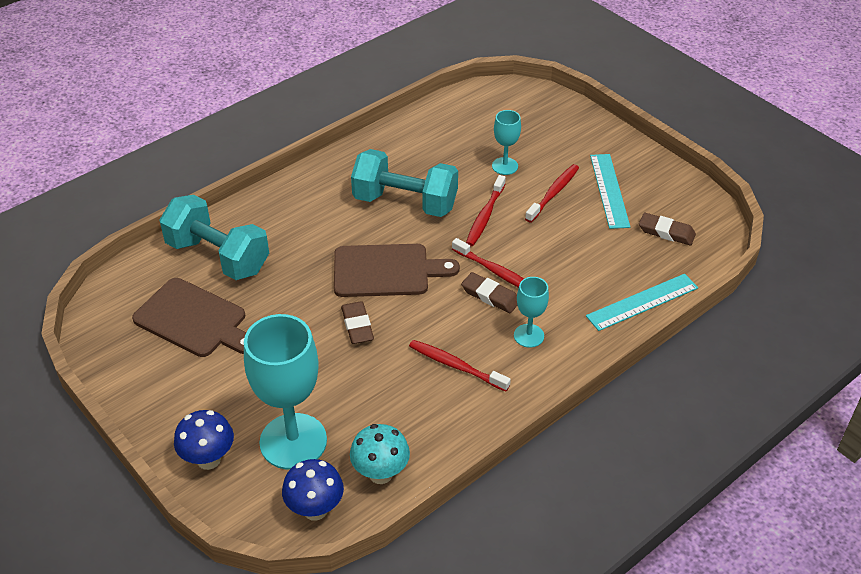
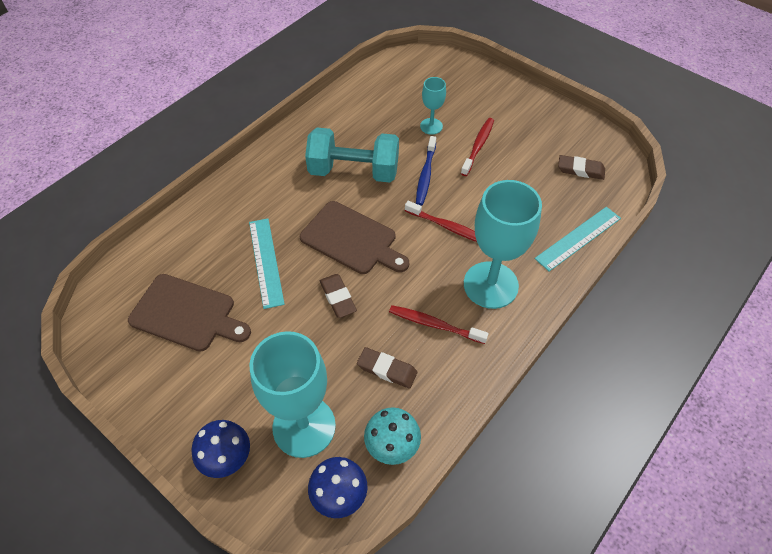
camera: 10 degrees left, 10 degrees up
turquoise dumbbell [160,195,269,280] -> none
brown cutting board [334,244,460,297] -> brown cutting board turned 45 degrees clockwise [300,201,409,274]
brown eraser [461,272,517,313] -> brown eraser moved to [357,347,417,389]
red toothbrush [466,175,506,246] -> blue toothbrush [416,136,436,206]
turquoise goblet [514,277,549,348] -> turquoise goblet [464,180,542,309], size x2.03
turquoise ruler [590,154,630,229] -> turquoise ruler moved to [249,218,285,309]

